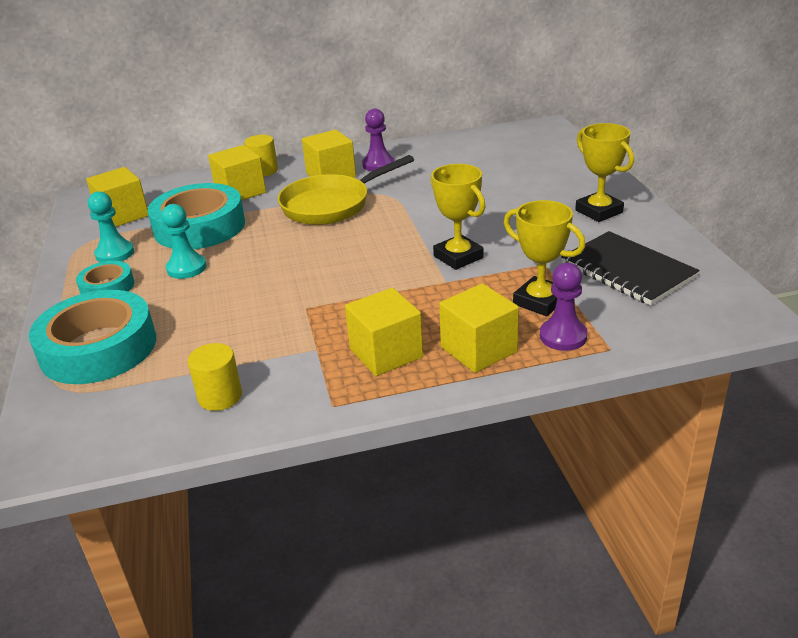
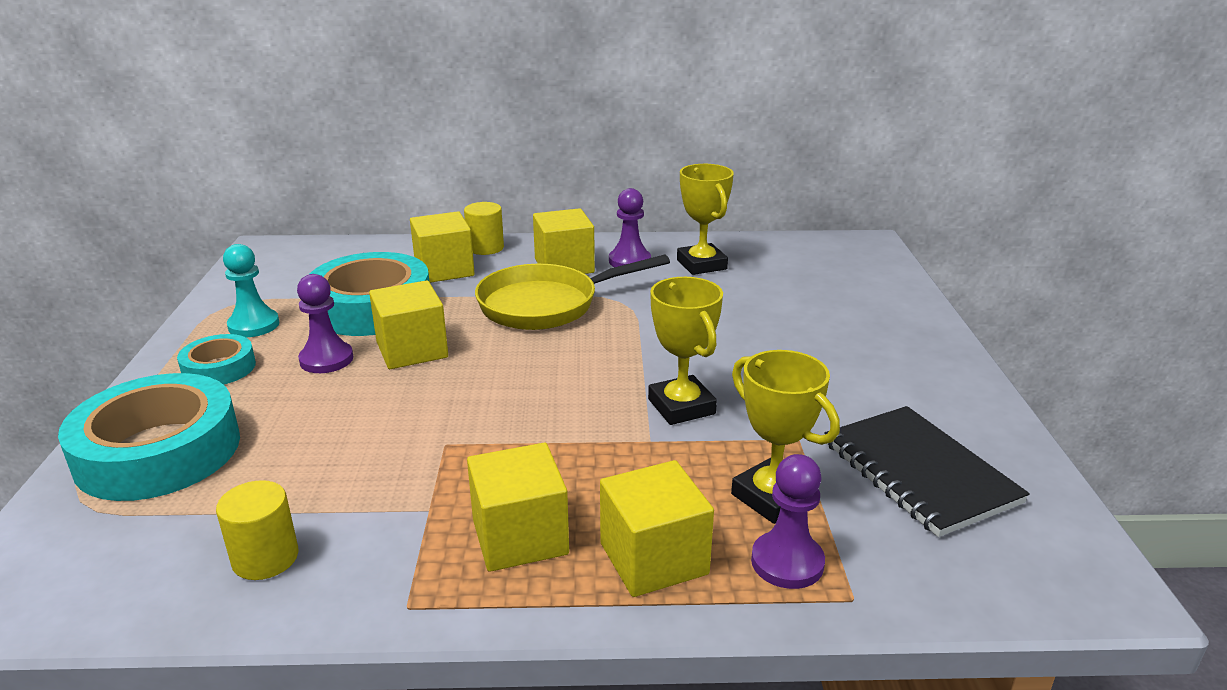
camera: 10 degrees right, 5 degrees down
yellow cube [86,167,148,227] -> yellow cube moved to [369,280,448,369]
turquoise pawn [162,204,206,279] -> purple pawn [297,274,353,373]
yellow trophy [575,123,634,222] -> yellow trophy moved to [677,164,734,275]

